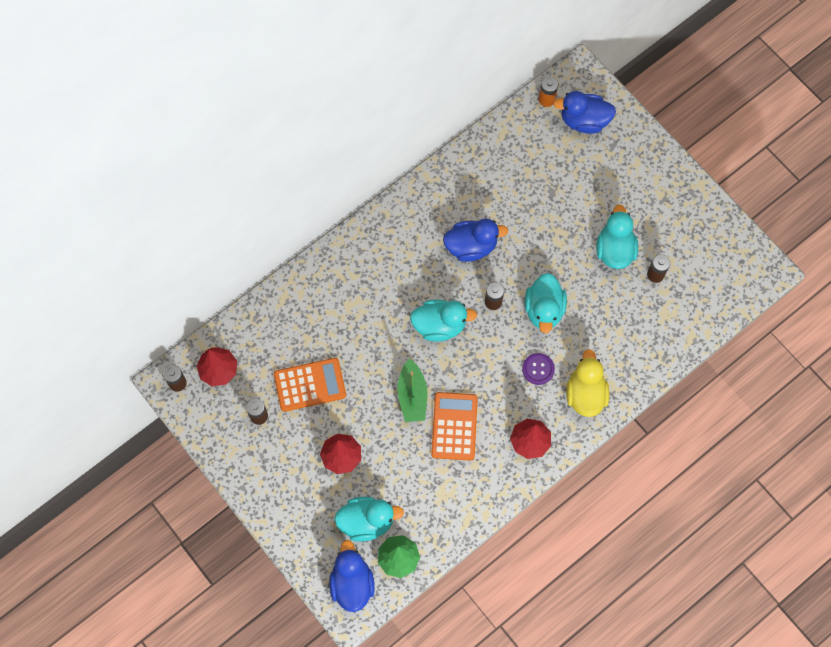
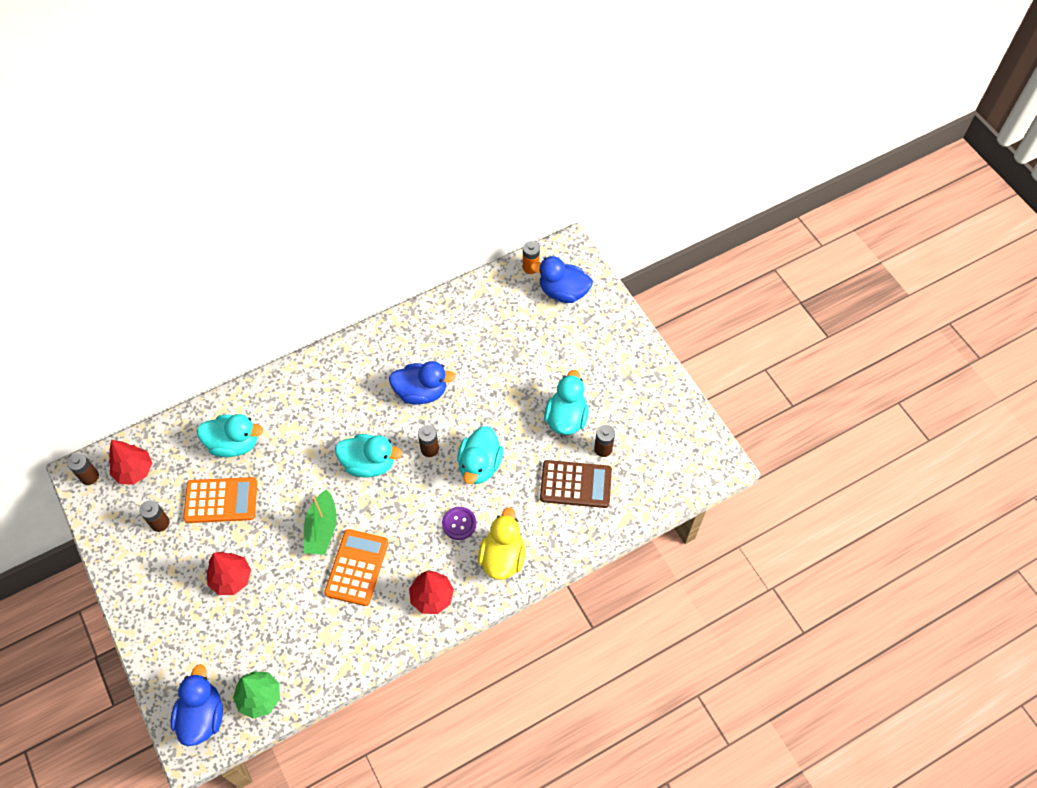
camera: 10 degrees right, 10 degrees down
turquoise duck [334,497,404,541] -> turquoise duck moved to [197,414,263,457]
none -> brown calculator [540,460,612,508]

